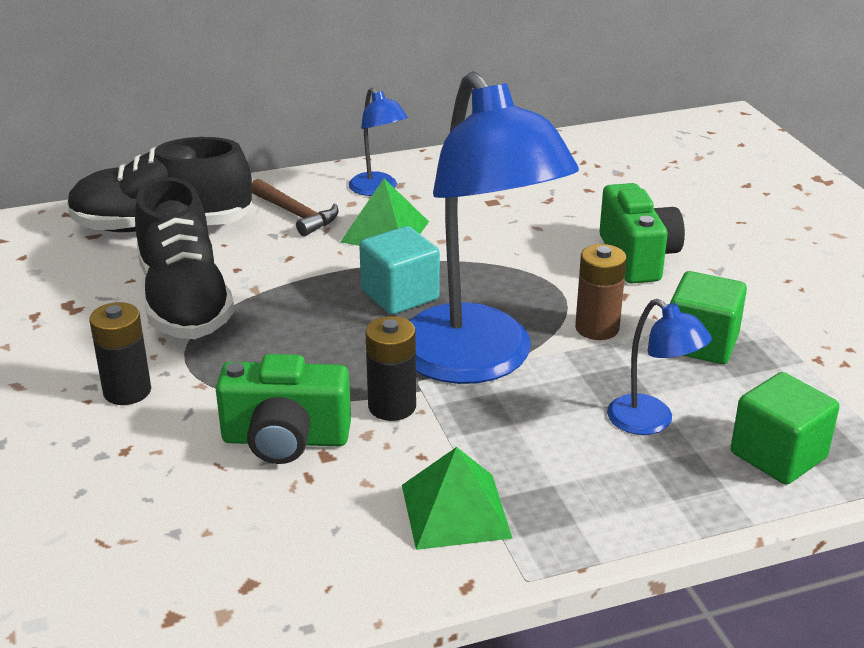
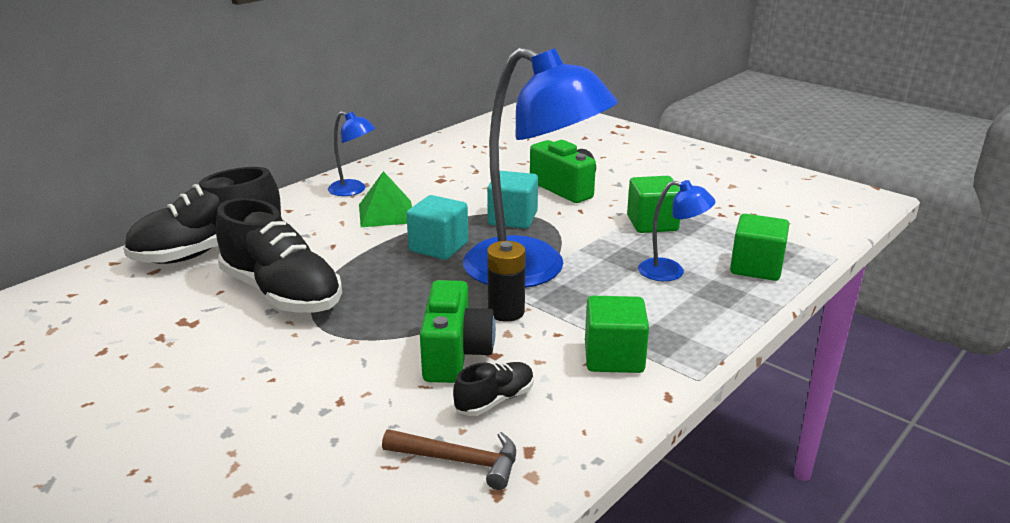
camera: 30 degrees left, 5 degrees down
black battery [89,302,151,405] -> none
green camera [216,354,351,464] -> green camera turned 60 degrees counterclockwise [420,280,496,383]
brown hammer [252,179,339,236] -> brown hammer moved to [382,429,516,490]
green pyramid [402,447,512,550] -> green cube [585,296,649,373]
brown battery [575,244,627,340] -> none
none -> black shoe [453,362,534,416]
none -> turquoise cube [487,171,538,229]

